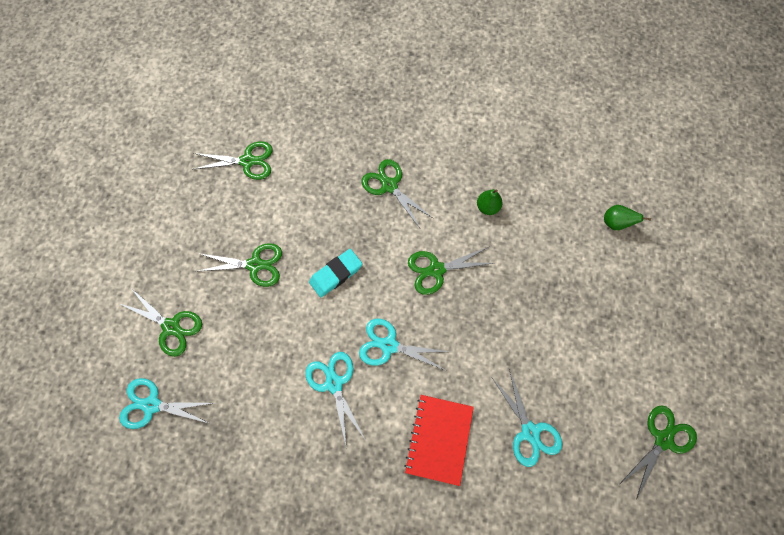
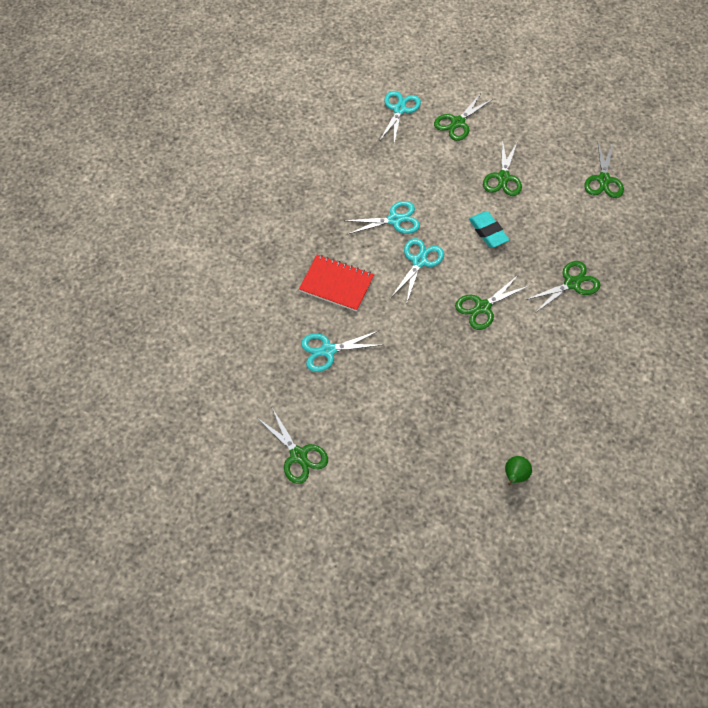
camera: 100 degrees right, 10 degrees down
green scissors [408,247,493,295] -> green scissors turned 120 degrees counterclockwise [455,275,529,330]
green pear [477,189,502,215] -> none

